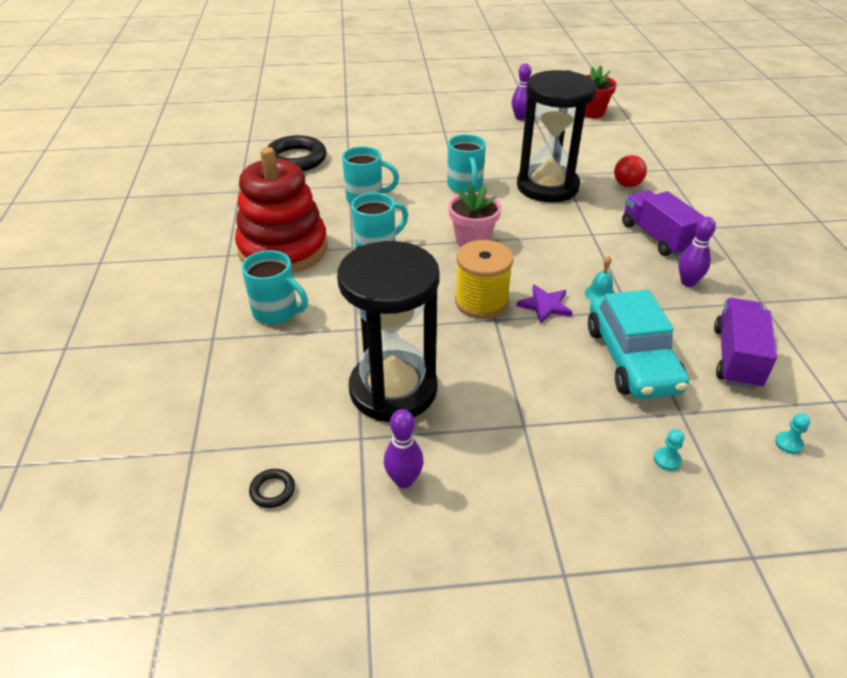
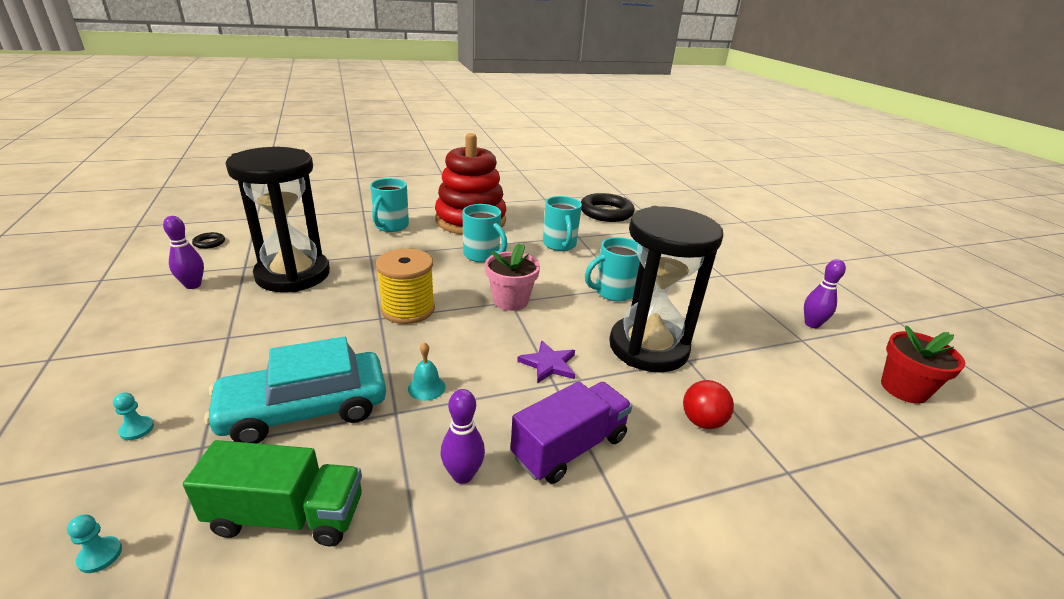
camera: 75 degrees right, 10 degrees down
purple star [516,284,572,324] -> purple star moved to [517,340,575,384]
purple truck [714,298,777,389] -> green truck [183,440,362,546]

